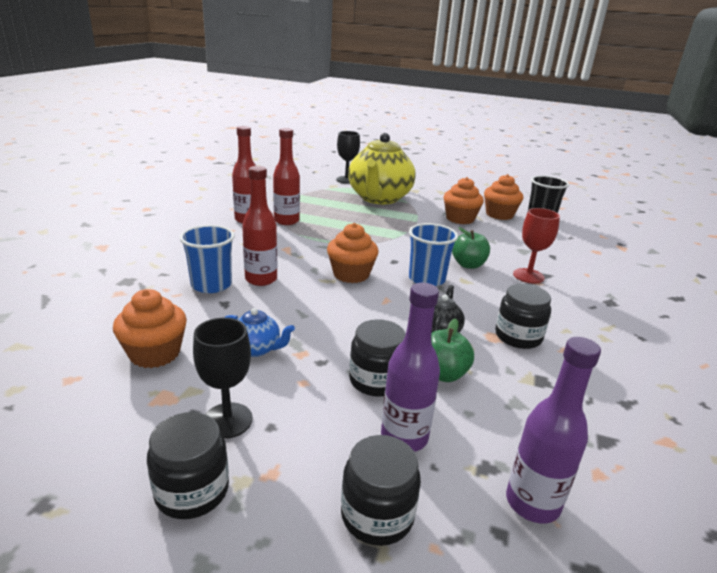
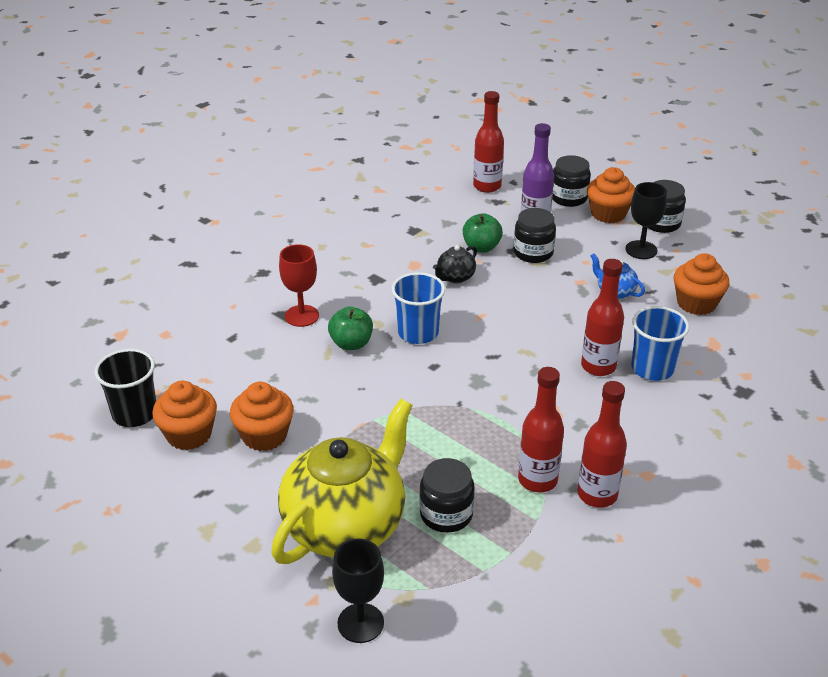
camera: 155 degrees left, 10 degrees up
orange cupcake [327,223,379,283] -> orange cupcake moved to [587,167,635,223]
black jar [495,284,551,349] -> black jar moved to [419,458,475,533]
purple bottle [506,337,601,523] -> red bottle [473,91,504,193]

